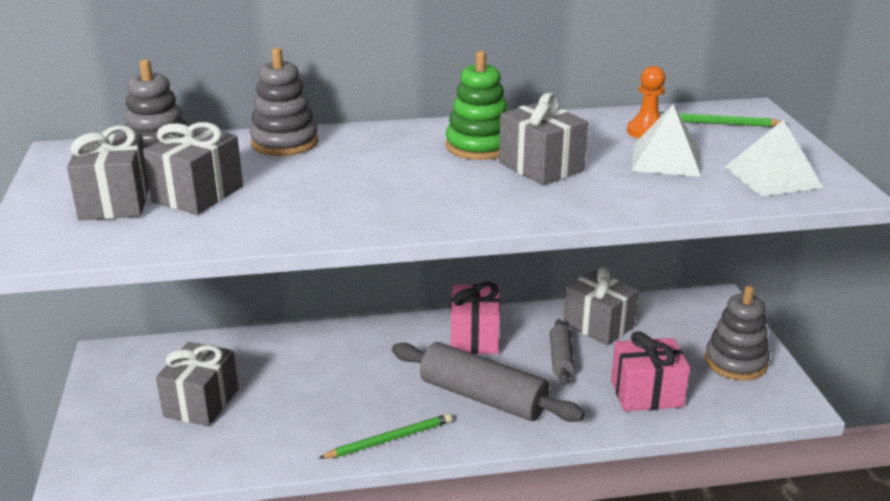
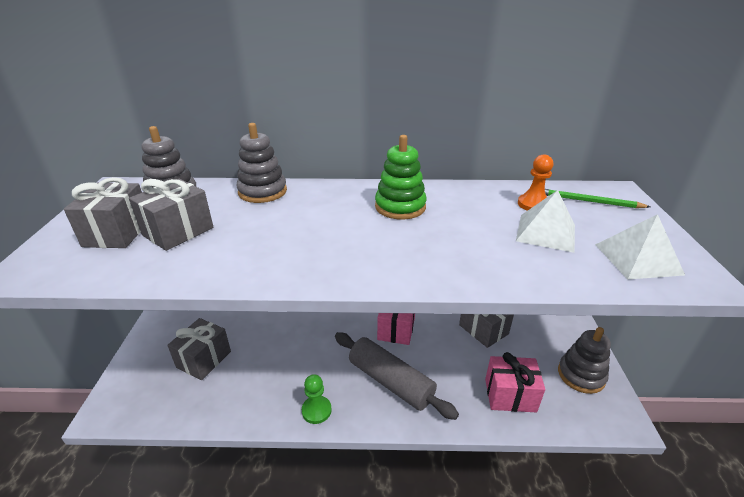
camera: 10 degrees right, 5 degrees up
green pencil [318,414,452,459] -> green pawn [302,374,332,424]
grey gift [499,93,588,185] -> none
grey rolling pin [550,319,574,385] -> none

